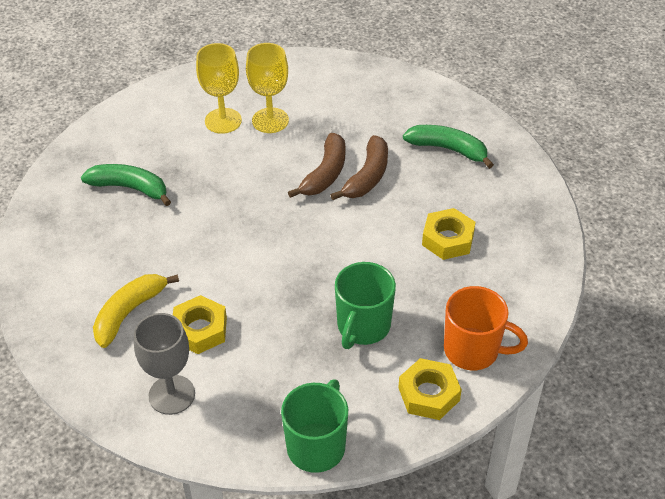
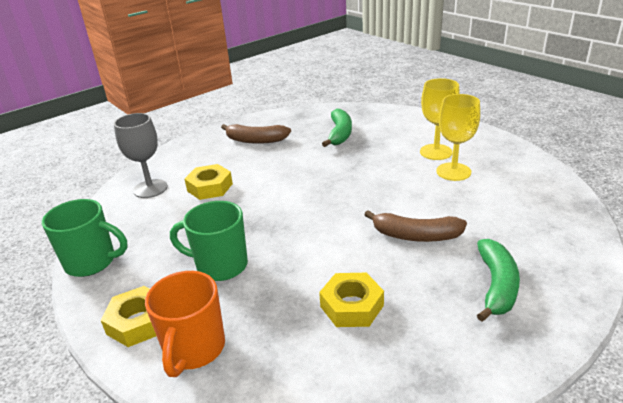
camera: 80 degrees right, 15 degrees down
yellow banana [93,274,179,348] -> none
brown banana [288,133,345,198] -> brown banana moved to [221,124,291,144]

